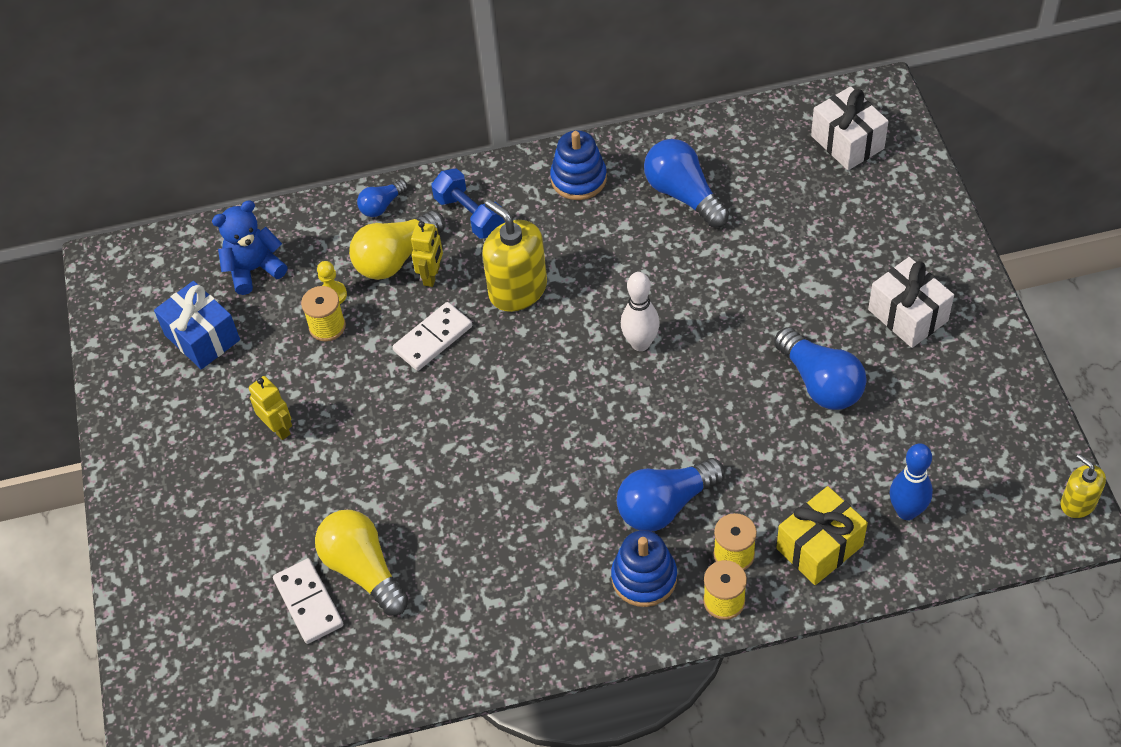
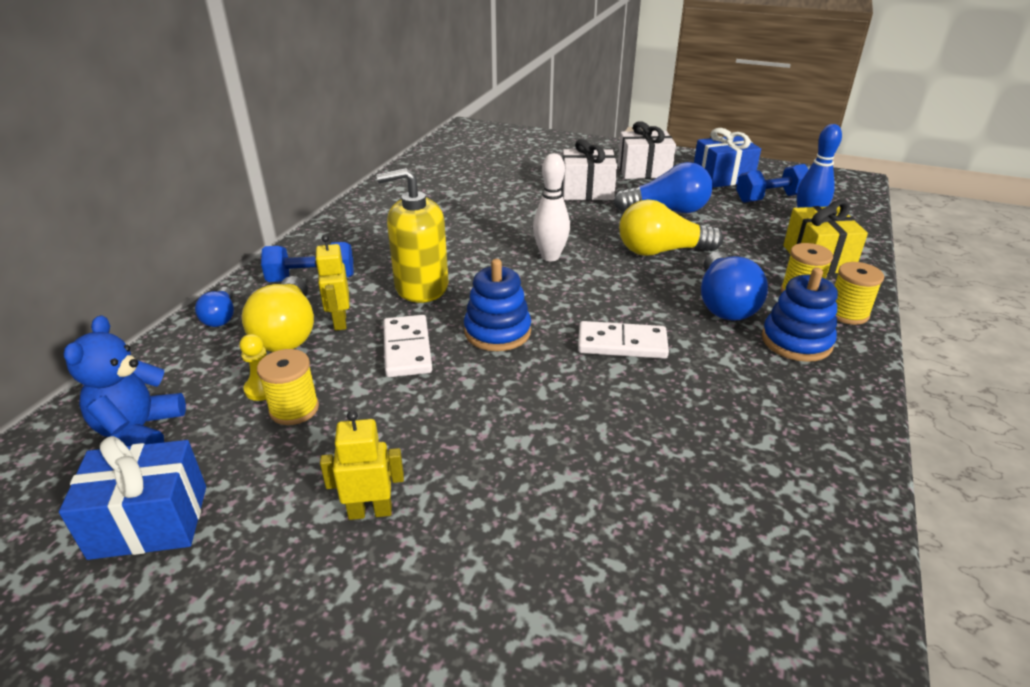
camera: 60 degrees left, 20 degrees down
white domino [273,558,343,644] -> white domino moved to [578,321,669,359]
yellow light bulb [315,510,409,616] -> yellow light bulb moved to [619,199,723,256]
yellow robot [411,221,443,287] -> yellow robot turned 150 degrees counterclockwise [315,235,349,331]
blue stacking toy [550,130,607,200] -> blue stacking toy moved to [464,259,531,351]
blue light bulb [644,139,729,228] -> none
white gift [811,86,889,170] -> white gift moved to [562,139,617,200]
yellow soap dispenser [1061,454,1106,518] -> none
none -> blue gift [694,128,761,188]
none -> blue dumbbell [736,164,809,203]

